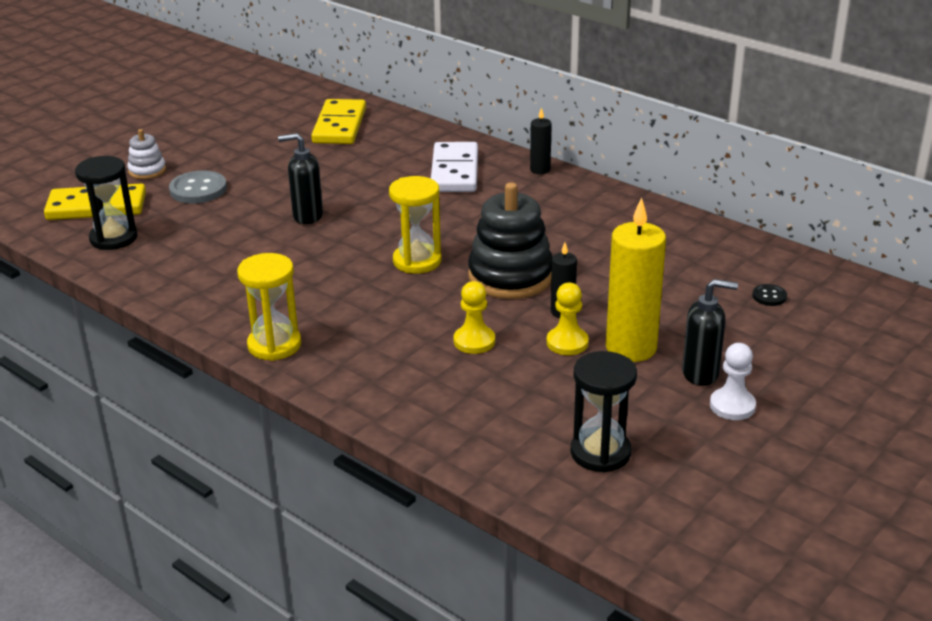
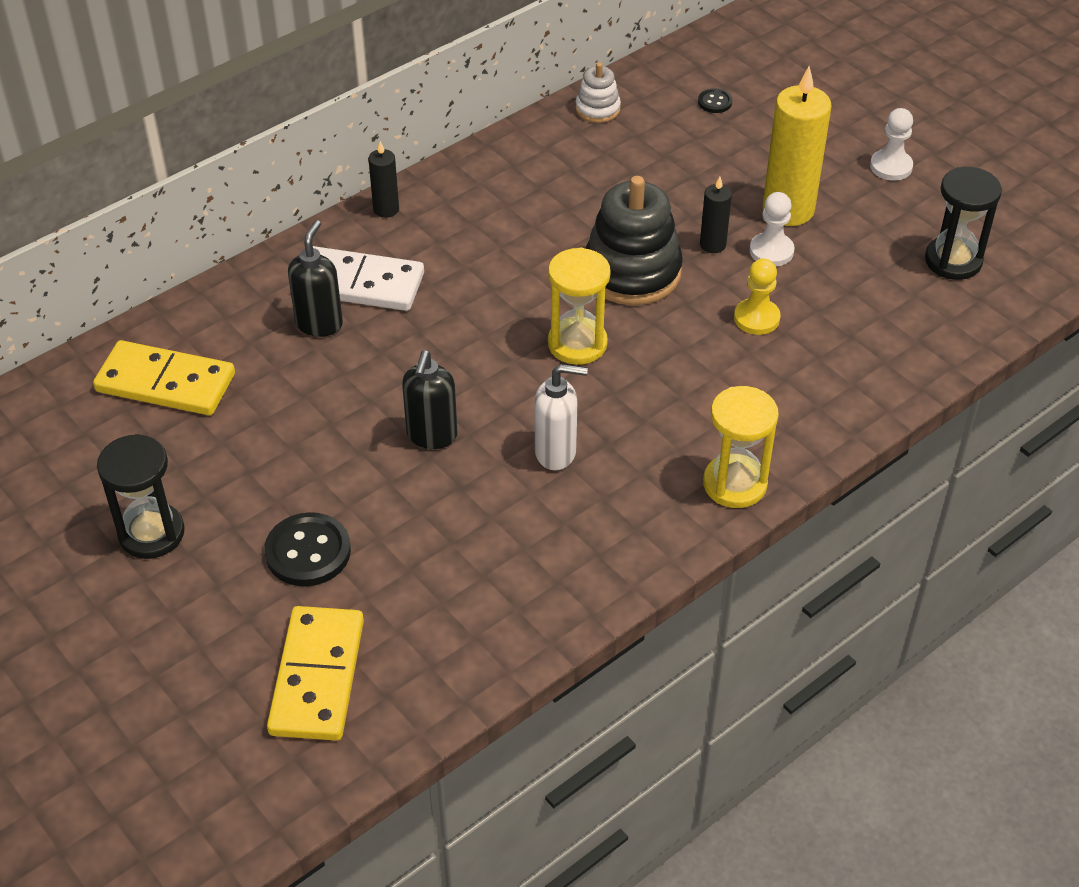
camera: 80 degrees left, 15 degrees up
black hourglass [75,156,137,250] -> black hourglass moved to [97,434,185,559]
white stacking toy [127,129,166,179] -> white stacking toy moved to [575,62,621,123]
grey button [169,170,227,204] -> black button [264,512,351,586]
yellow pawn [547,283,589,355] -> white pawn [750,192,795,267]
black soap dispenser [682,279,738,386] -> black soap dispenser moved to [288,220,343,337]
none -> white soap dispenser [535,364,588,470]

